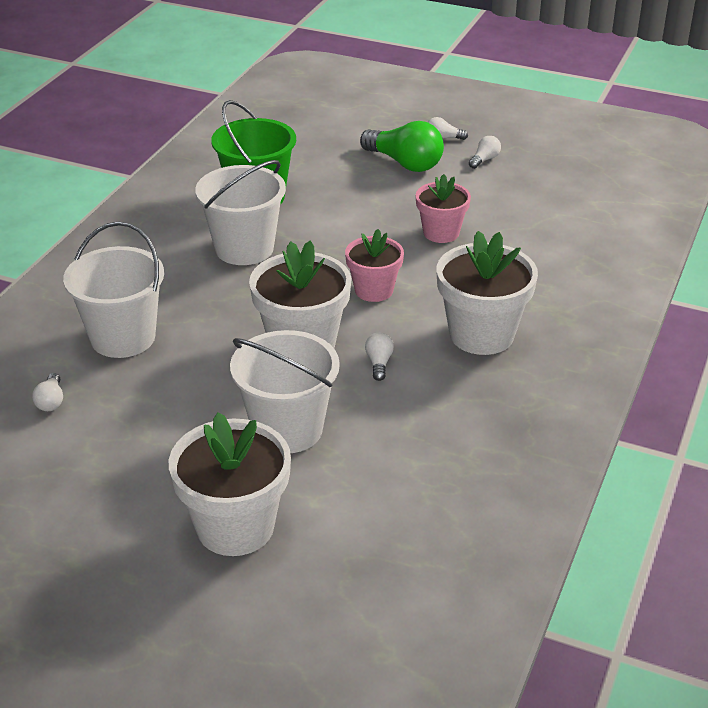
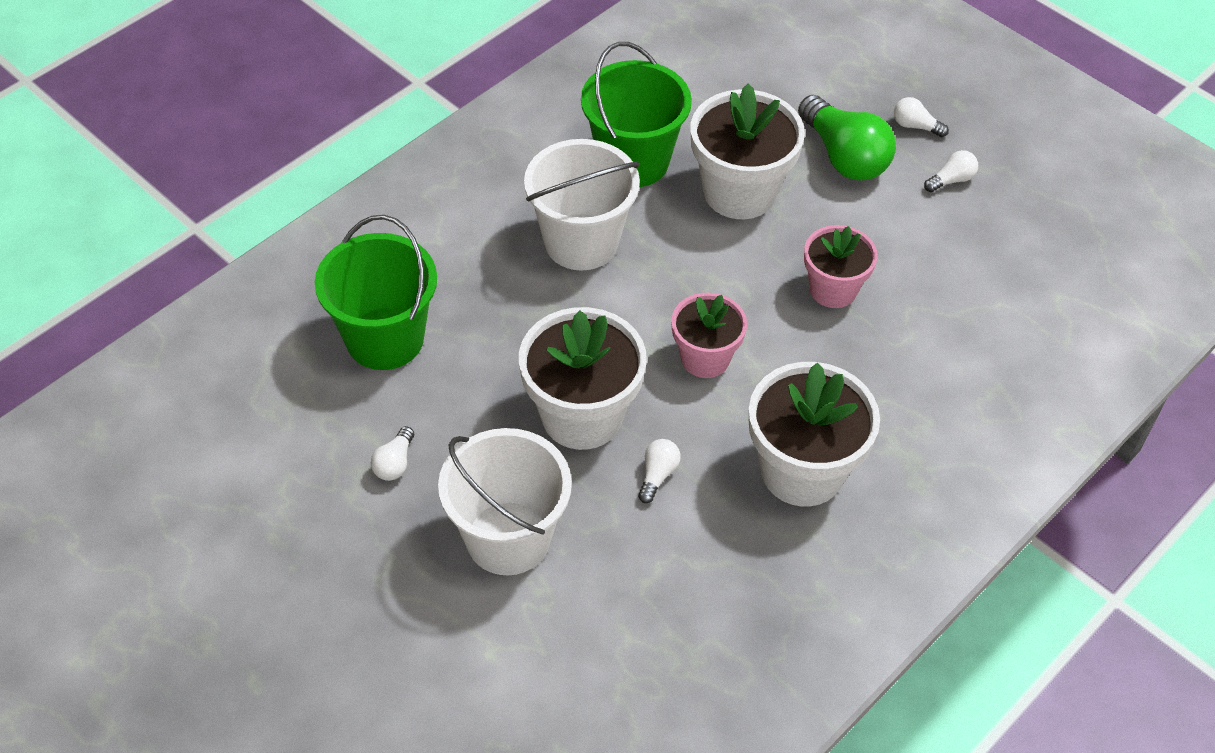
camera: 20 degrees right, 15 degrees up
white light bulb [32,373,63,411] -> white light bulb moved to [371,426,414,481]
white bucket [63,221,164,358] -> green bucket [315,215,437,370]
white flower pot [169,412,291,556] -> white flower pot moved to [691,84,805,219]

